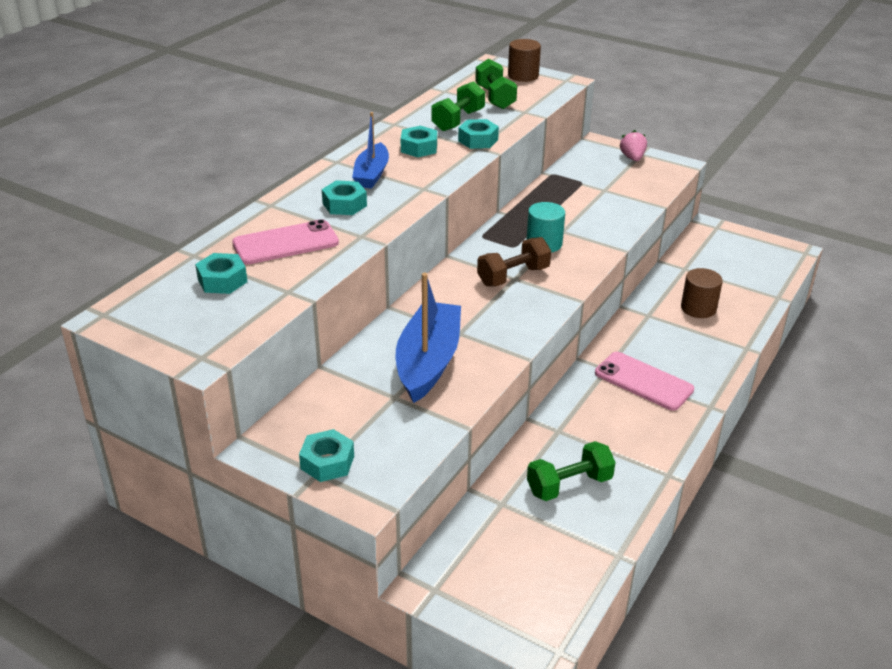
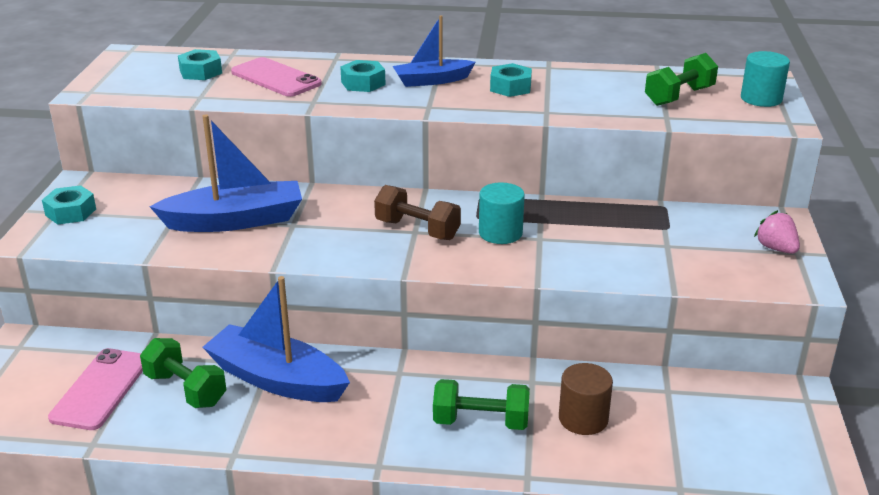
camera: 65 degrees right, 5 degrees down
green dumbbell [431,81,485,131] -> green dumbbell moved to [433,379,530,430]
turquoise nut [458,119,499,149] -> none
brown cylinder [508,39,541,82] -> turquoise cylinder [741,51,790,107]
pink phone [595,352,694,411] -> pink phone moved to [48,348,143,430]
pink strawberry [619,130,647,161] -> pink strawberry turned 90 degrees counterclockwise [754,210,800,254]
none -> blue boat [203,276,350,402]

